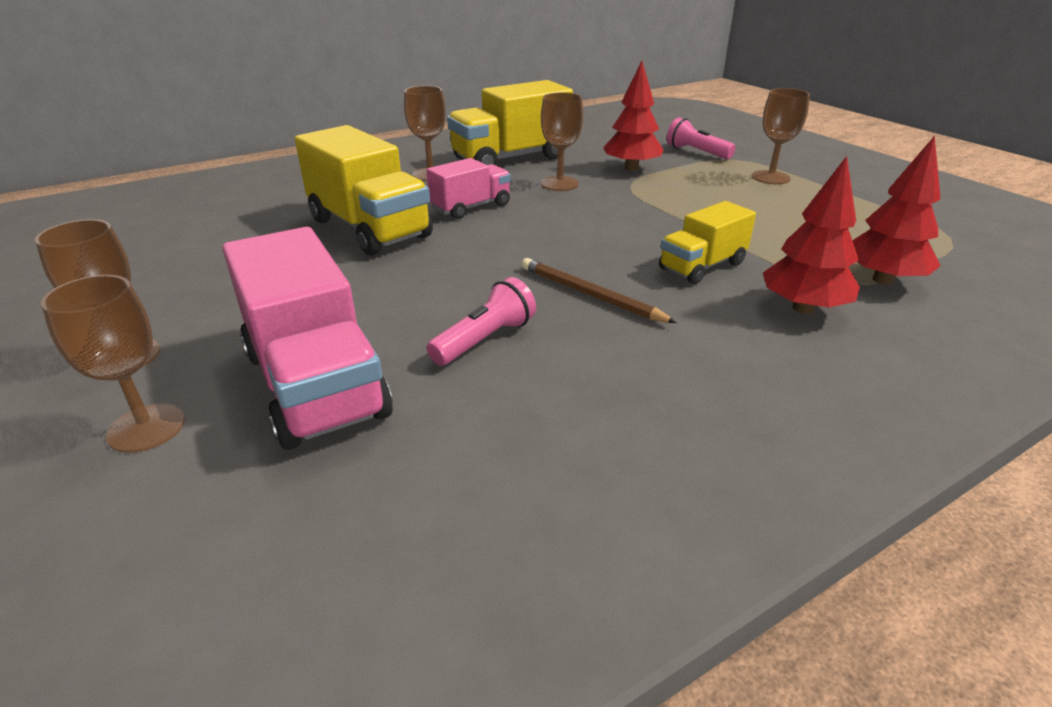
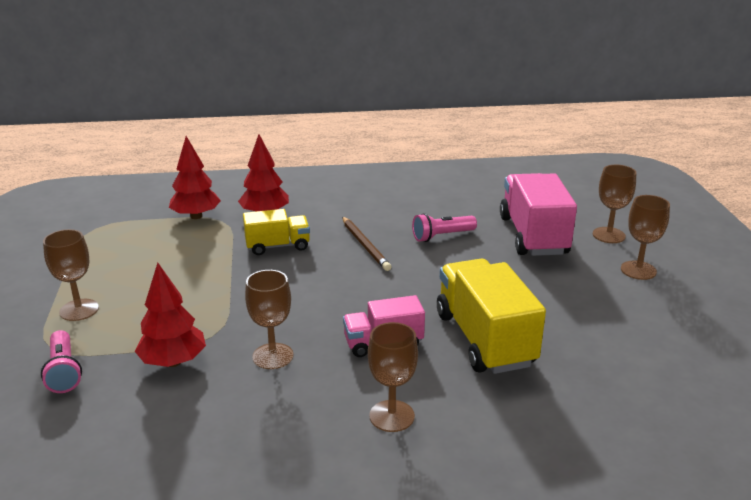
camera: 155 degrees left, 5 degrees down
yellow truck [447,80,573,165] -> none

